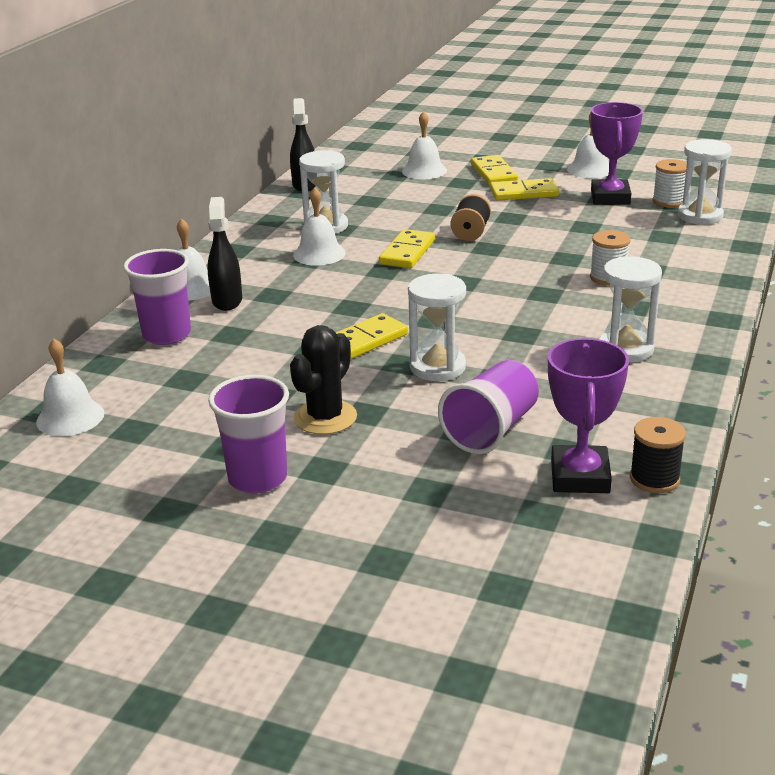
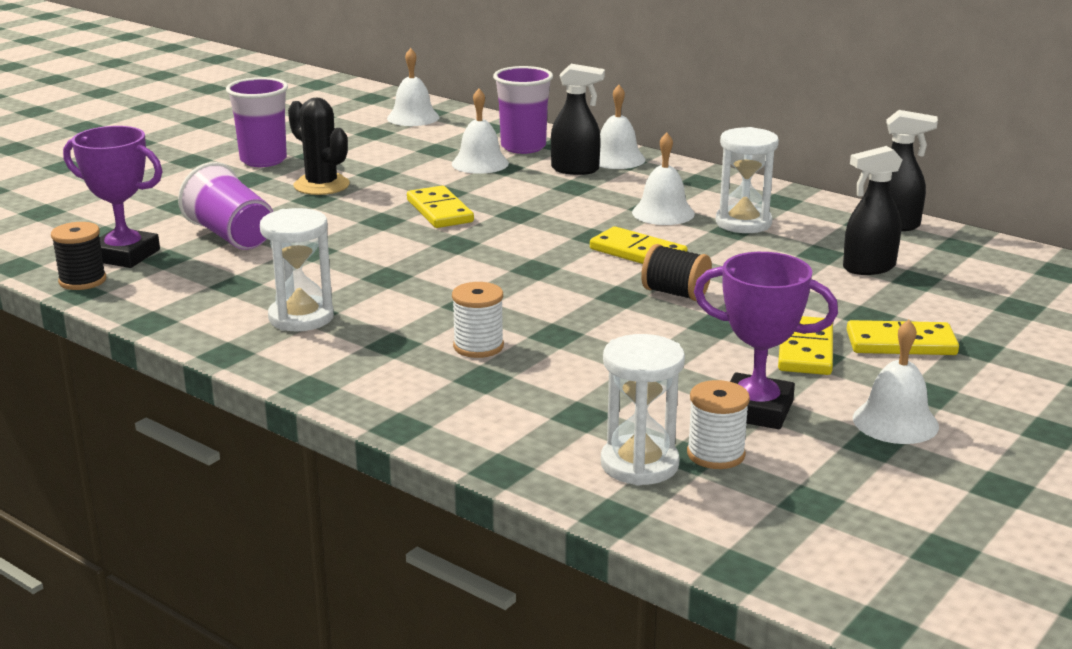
camera: 105 degrees right, 5 degrees down
white bell [402,111,447,179] -> white bell moved to [452,89,509,174]
white hourglass [408,274,466,381] -> none
none -> black spray bottle [843,146,902,275]

